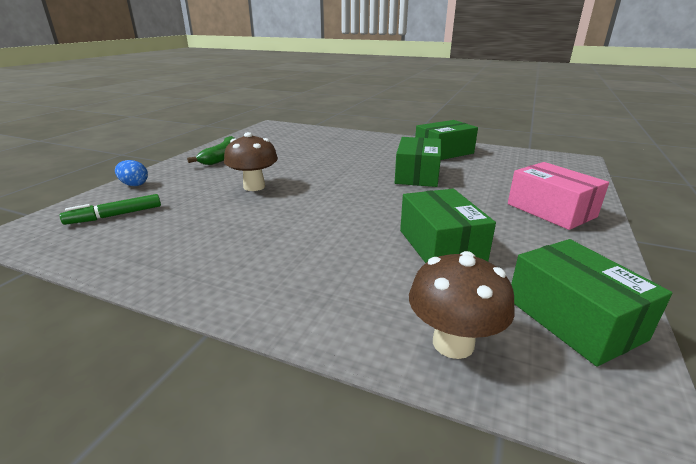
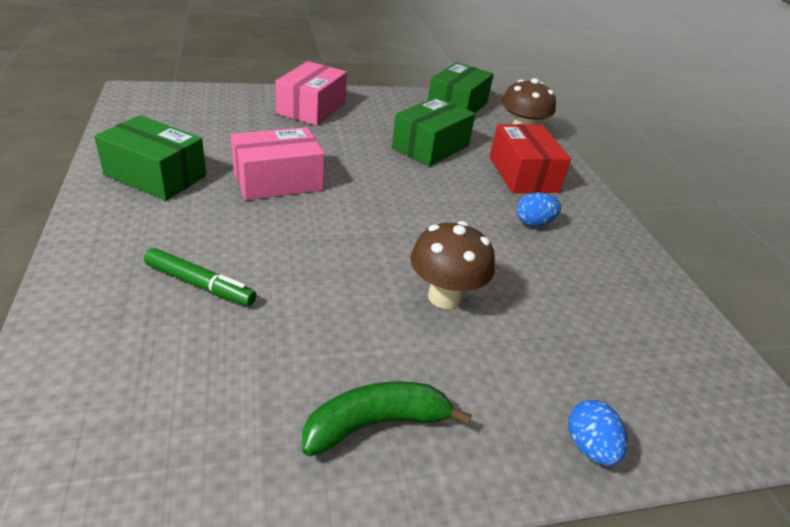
camera: 130 degrees left, 10 degrees up
green marker [59,194,161,225] -> green marker moved to [144,248,256,306]
green box [395,137,441,187] -> pink box [231,127,325,200]
none -> red box [490,124,571,193]
none -> blue egg [516,192,561,227]

